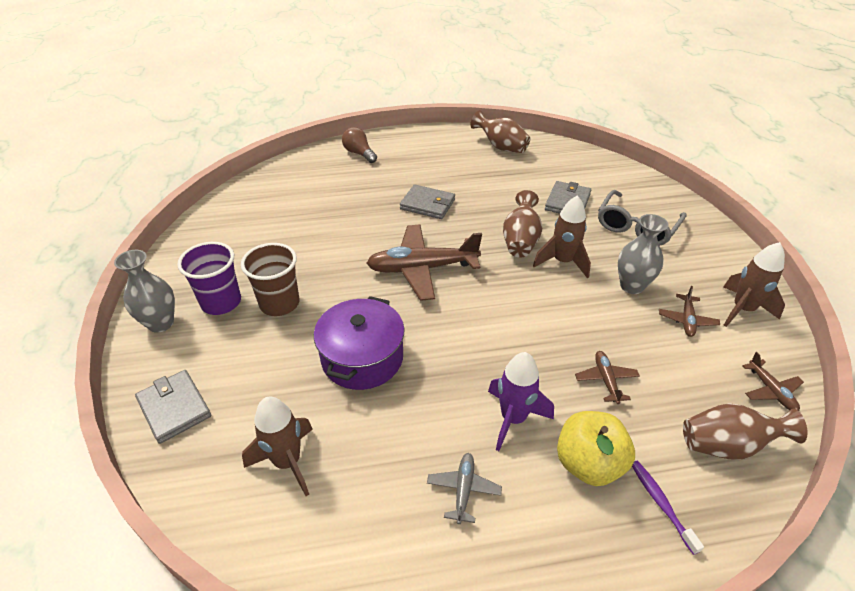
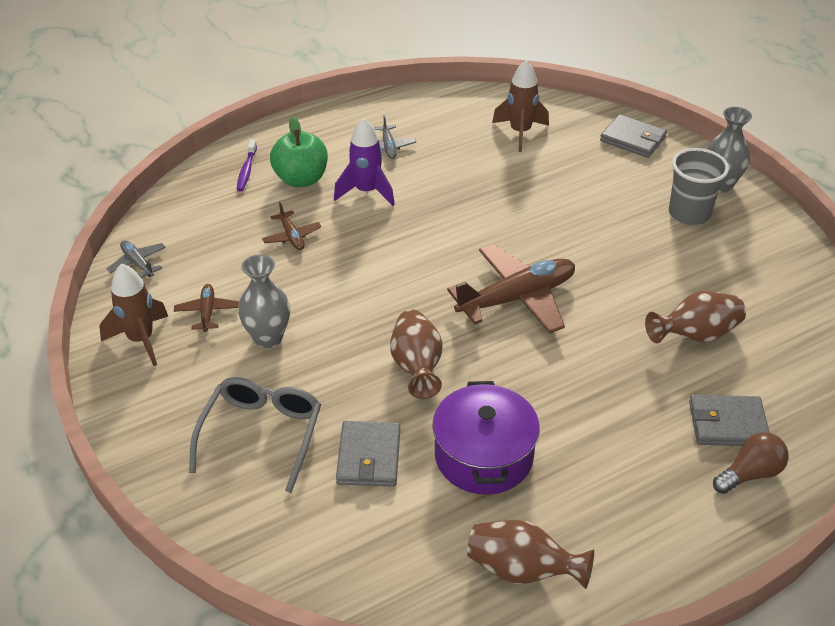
camera: 160 degrees right, 0 degrees up
purple cup [177,242,241,315] -> grey cup [669,148,729,225]
brown cup [241,243,300,316] -> none
purple pot [314,296,405,390] -> purple pot moved to [432,381,540,495]
brown light bulb [342,127,377,163] -> brown light bulb turned 60 degrees counterclockwise [713,432,789,494]
grey wallet [400,184,455,219] -> grey wallet moved to [689,395,770,446]
brown rocket [533,195,591,279] -> none
yellow apple [557,411,635,486] -> green apple [270,117,328,187]
purple toothbrush [632,461,704,555] -> purple toothbrush turned 45 degrees clockwise [237,139,257,191]
brown vase [683,403,808,460] -> brown vase moved to [645,291,746,343]
brown plane [742,352,804,411] -> grey plane [106,240,166,278]

